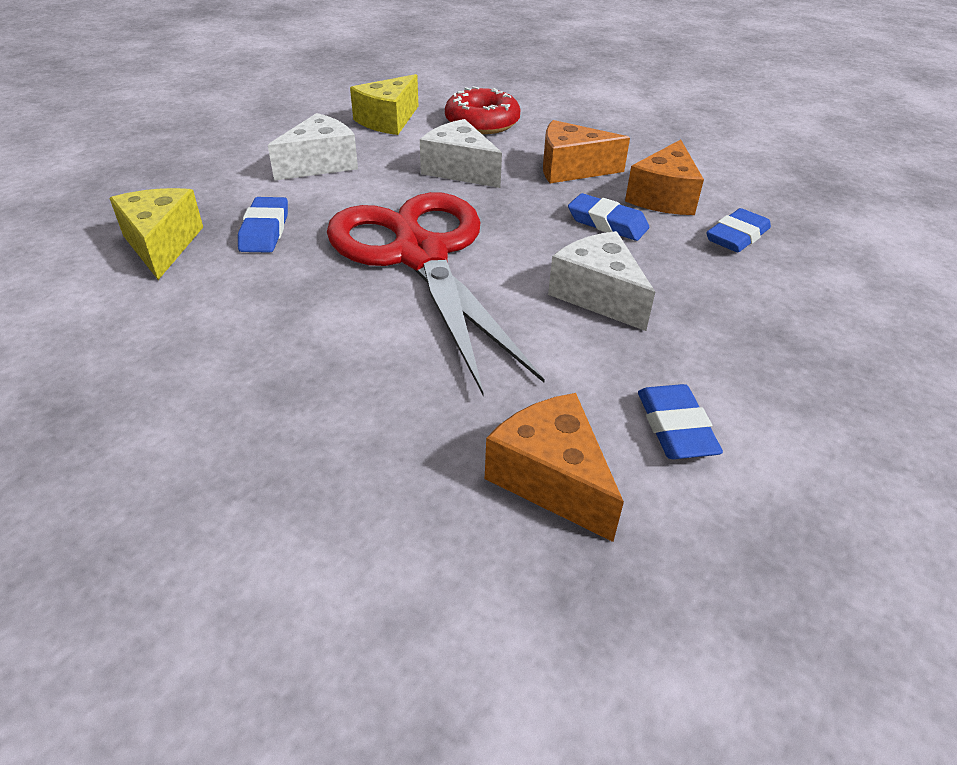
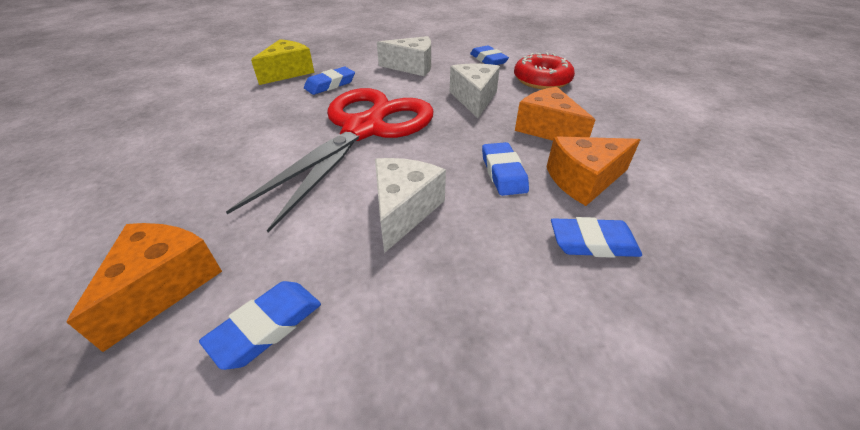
camera: 50 degrees right, 0 degrees up
yellow cheese [350,74,418,135] -> blue eraser [470,46,509,65]

